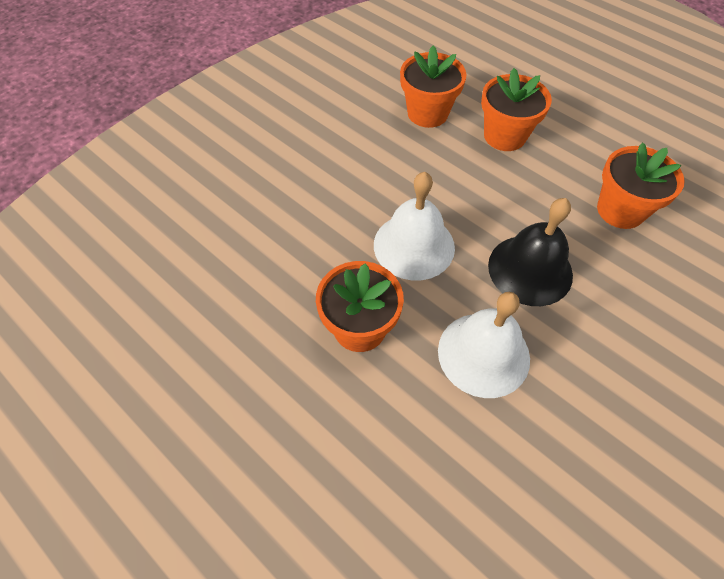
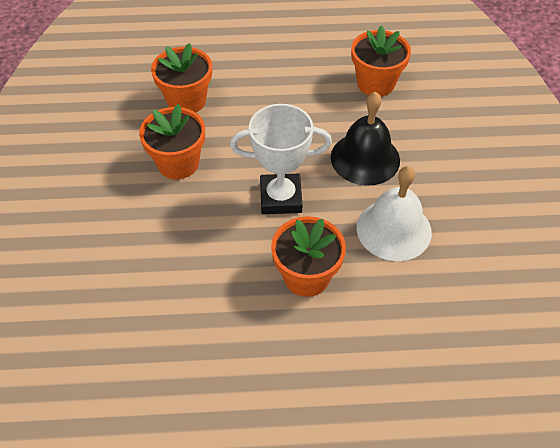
camera: 45 degrees left, 5 degrees down
white bell [374,172,455,280] -> white trophy [230,104,332,214]
orange flower pot [481,68,552,151] -> orange flower pot moved to [139,104,205,179]

